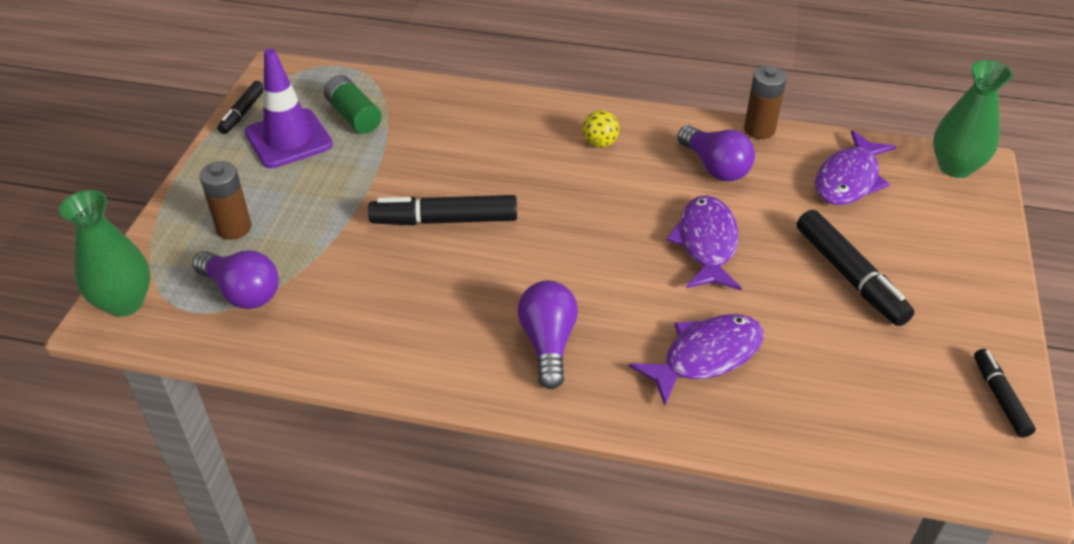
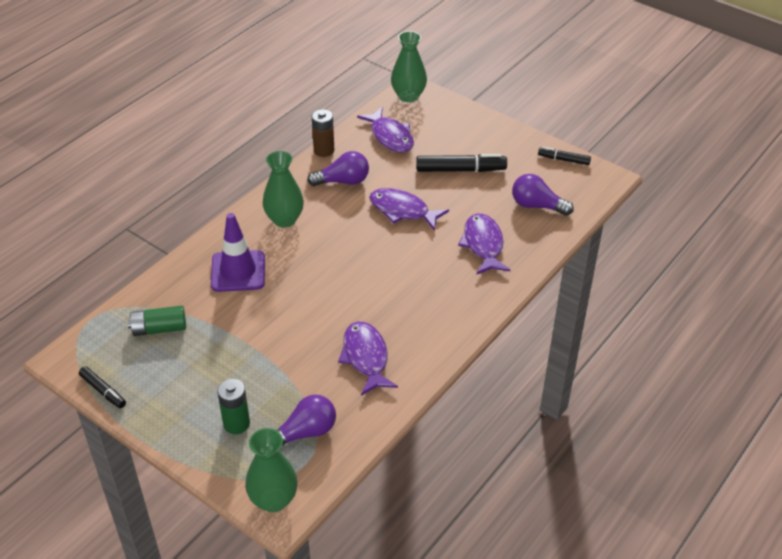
camera: 65 degrees left, 0 degrees up
brown battery [200,161,252,240] -> green battery [217,379,250,434]
purple traffic cone [245,49,333,168] -> purple traffic cone moved to [211,213,265,292]
black marker [368,195,517,225] -> none
purple light bulb [518,281,578,389] -> purple light bulb moved to [512,174,574,216]
yellow ball [582,110,619,148] -> green vase [263,151,304,228]
none -> purple fish [338,321,398,396]

